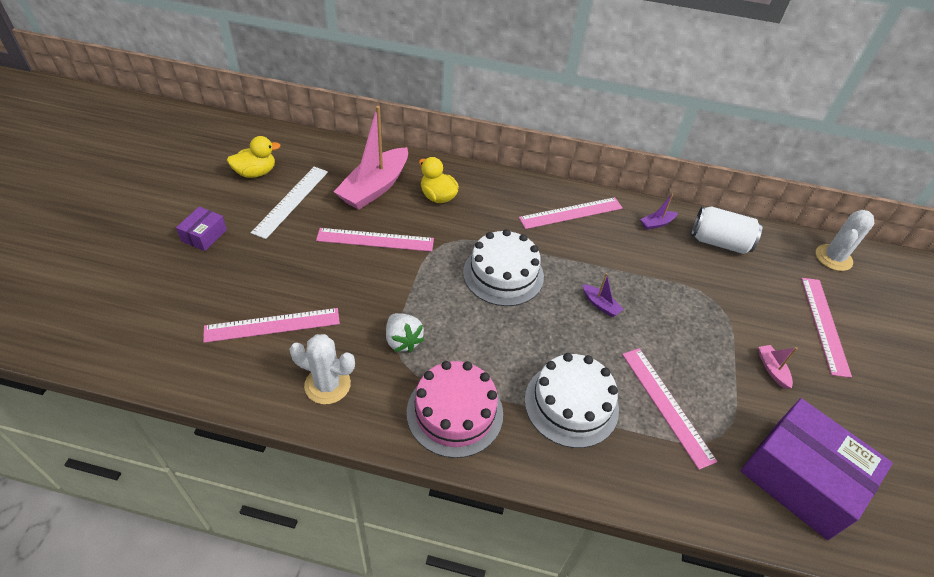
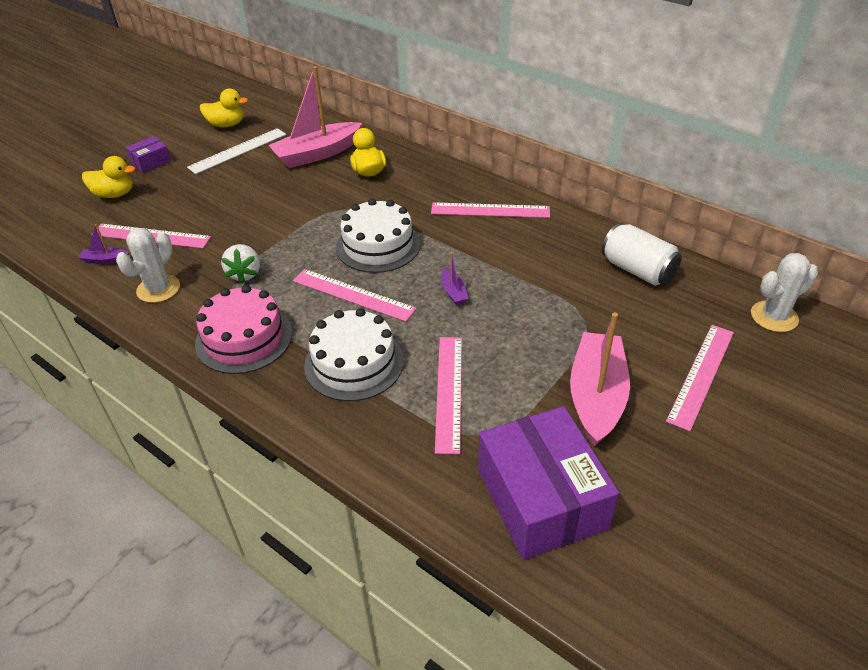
camera: 30 degrees right, 5 degrees down
white cactus [290,334,355,404] -> white cactus turned 75 degrees clockwise [116,228,180,303]
pink ruler [316,228,434,252] -> pink ruler moved to [293,269,417,322]
purple boat [640,194,678,230] -> purple boat moved to [79,224,129,264]
pink boat [759,345,798,389] -> pink boat [570,312,630,446], size x2.35
none -> yellow duck [82,156,135,198]

